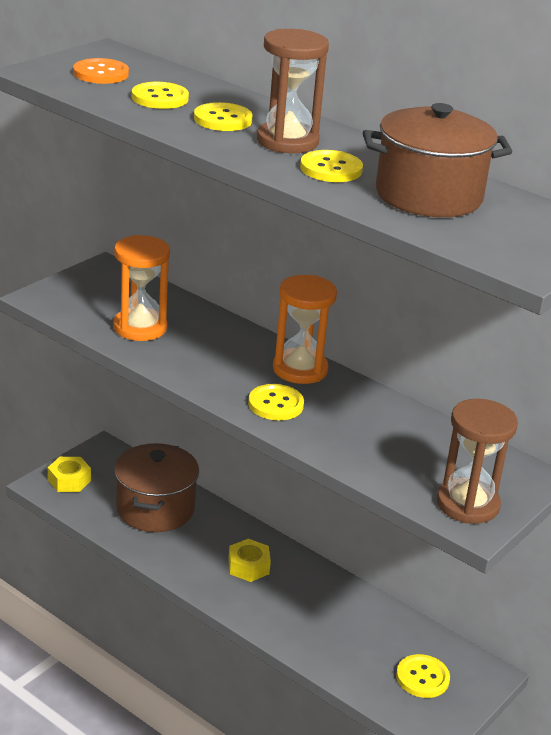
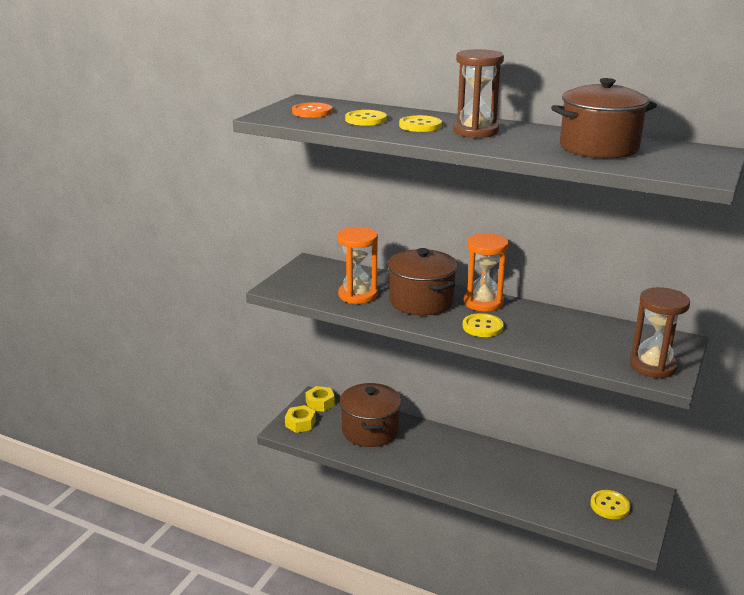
camera: 10 degrees left, 5 degrees down
yellow nut [228,539,271,582] -> yellow nut moved to [305,386,335,412]
yellow button [300,150,363,182] -> none
none -> brown pot [388,248,458,315]

